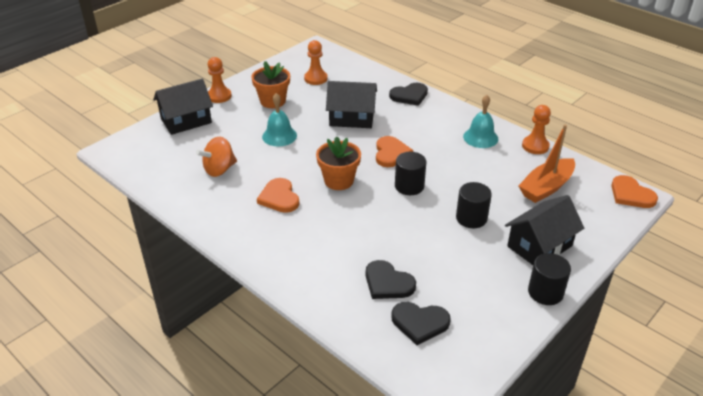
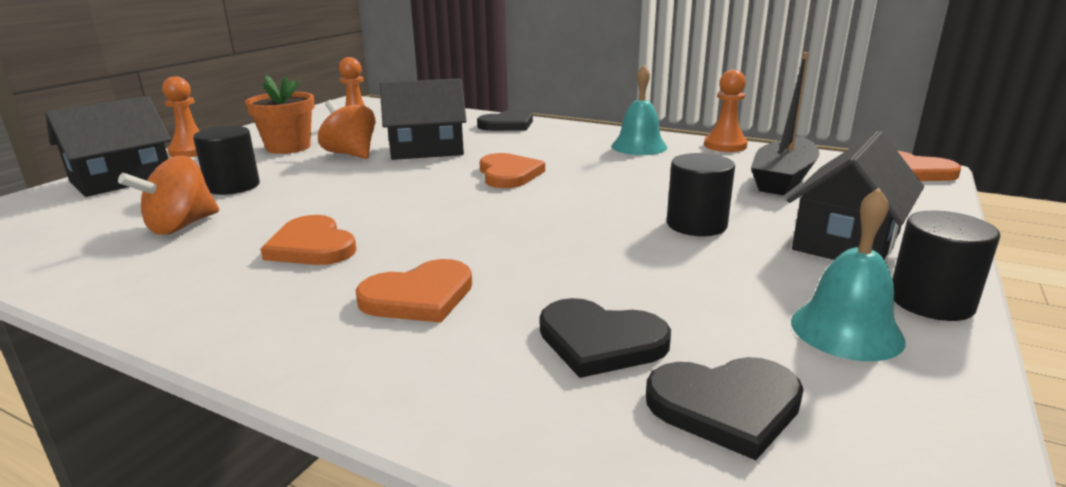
camera: 15 degrees left, 15 degrees down
turquoise bell [262,93,297,146] -> turquoise bell moved to [791,188,906,361]
orange flower pot [316,136,361,190] -> none
black cylinder [395,152,426,195] -> black cylinder moved to [193,126,260,195]
orange boat [518,124,575,203] -> black boat [751,52,820,195]
none -> orange spinning top [318,100,376,159]
none -> orange heart [355,259,472,323]

